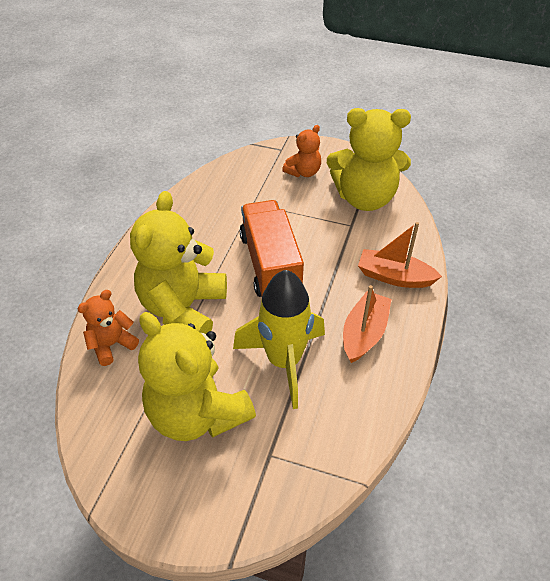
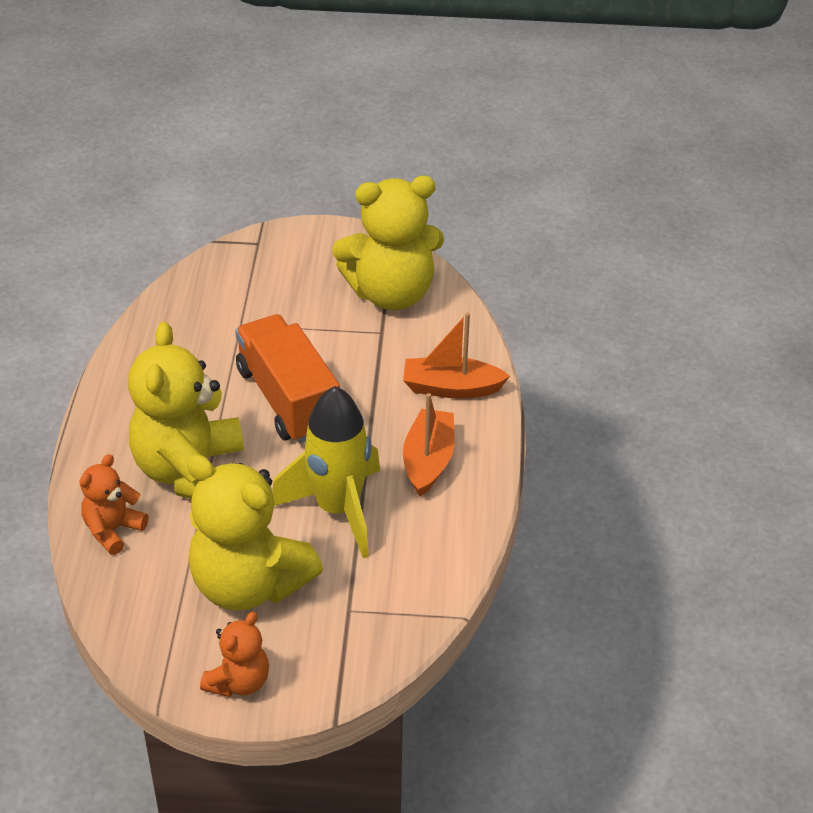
camera: 15 degrees left, 5 degrees down
orange teddy bear [282,125,321,177] -> orange teddy bear moved to [200,612,269,697]

